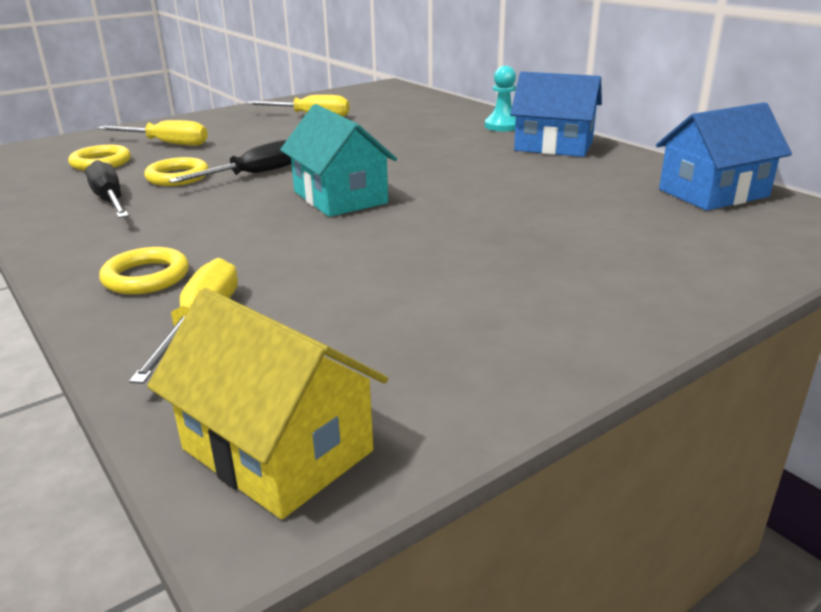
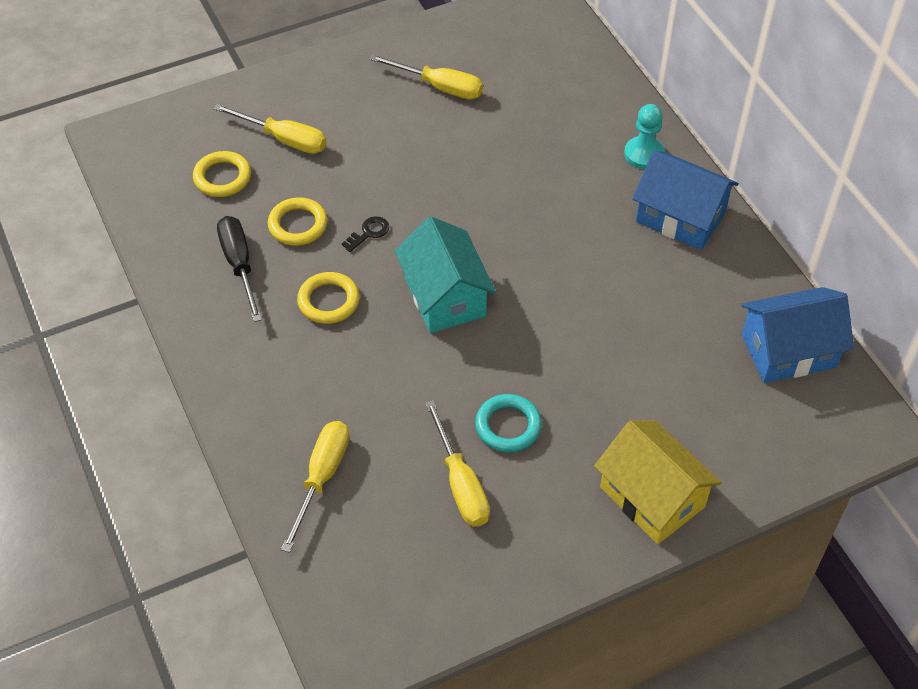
camera: 10 degrees right, 25 degrees up
yellow ring [99,247,189,294] -> yellow ring moved to [297,272,360,324]
yellow house [147,288,388,519] -> yellow house moved to [594,420,722,544]
black screwdriver [169,140,291,183] -> black key [342,216,389,252]
none -> yellow screwdriver [425,400,490,527]
none -> turquoise ring [475,394,542,452]

